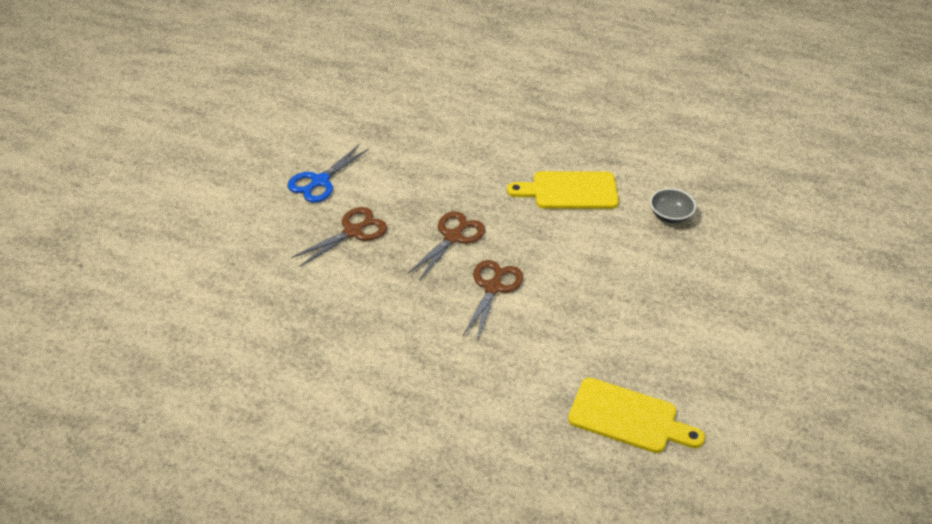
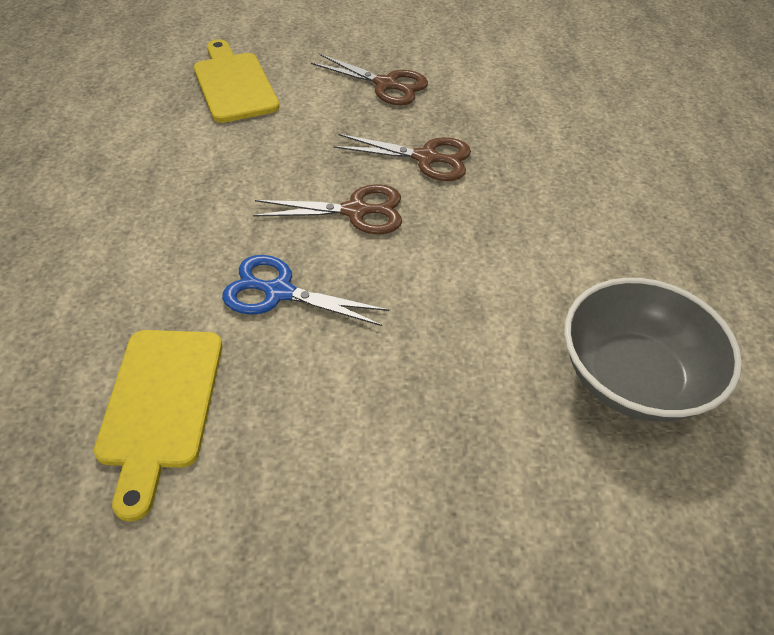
camera: 70 degrees right, 5 degrees up
blue scissors [287,145,369,203] -> blue scissors moved to [222,255,389,326]
yellow cutting board [506,171,618,209] -> yellow cutting board moved to [194,39,280,123]
grey bowl [650,188,696,223] -> grey bowl [564,278,742,422], size x2.00

